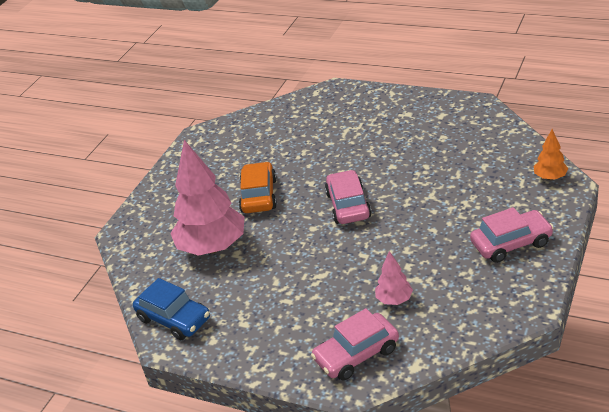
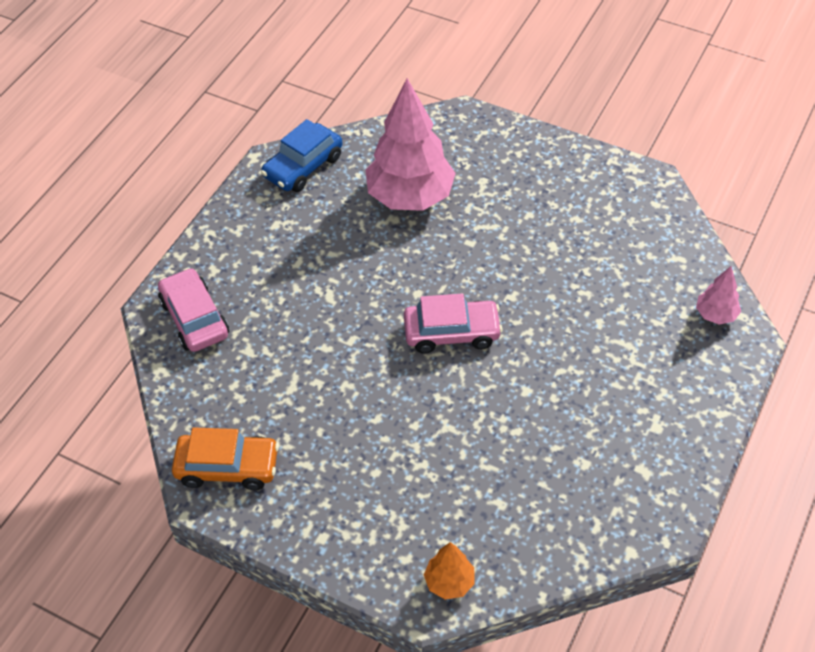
camera: 90 degrees right, 15 degrees up
orange car [239,162,277,213] -> orange car moved to [172,427,279,490]
pink tree [375,251,413,305] -> pink tree moved to [696,266,741,325]
pink car [470,207,554,263] -> none

